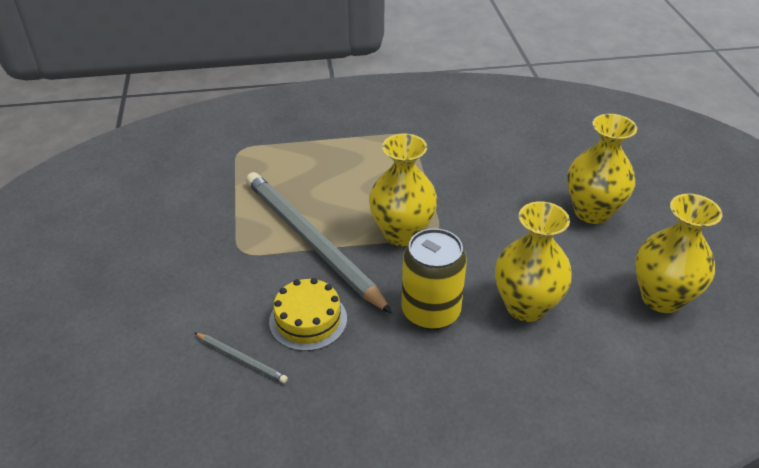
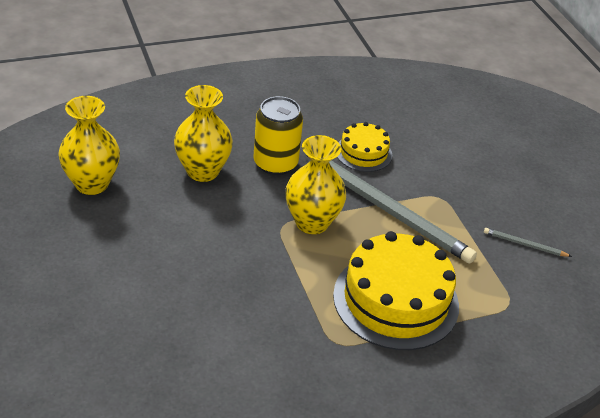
camera: 165 degrees right, 0 degrees up
grey pencil [195,333,288,383] -> grey pencil moved to [484,228,572,257]
yellow vase [567,114,637,224] -> none
none -> yellow cake [333,231,459,350]

